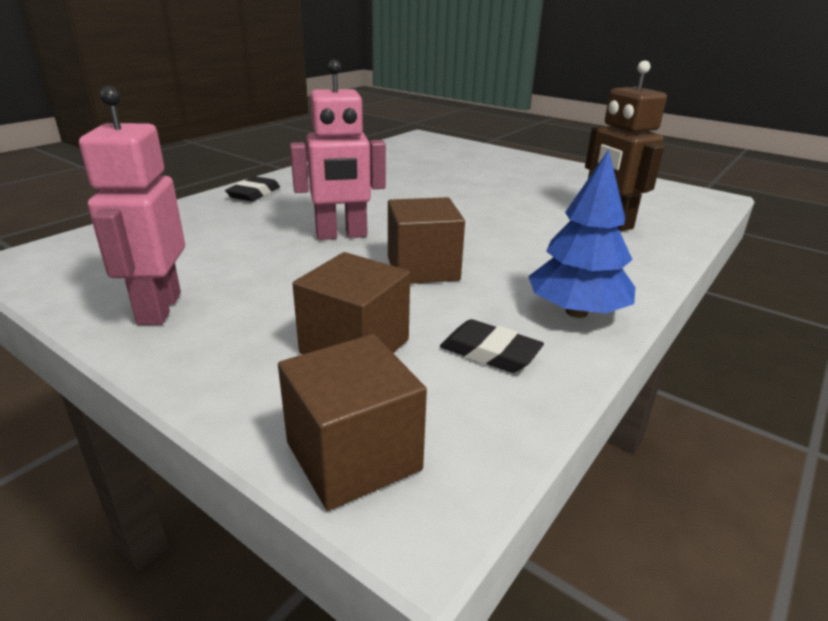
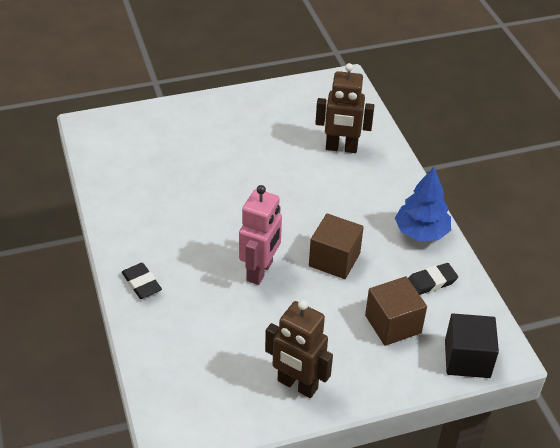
camera: 55 degrees left, 15 degrees up
pink robot [79,86,185,325] -> brown robot [265,300,333,398]
brown cube [278,334,427,511] -> black cube [445,313,499,378]

